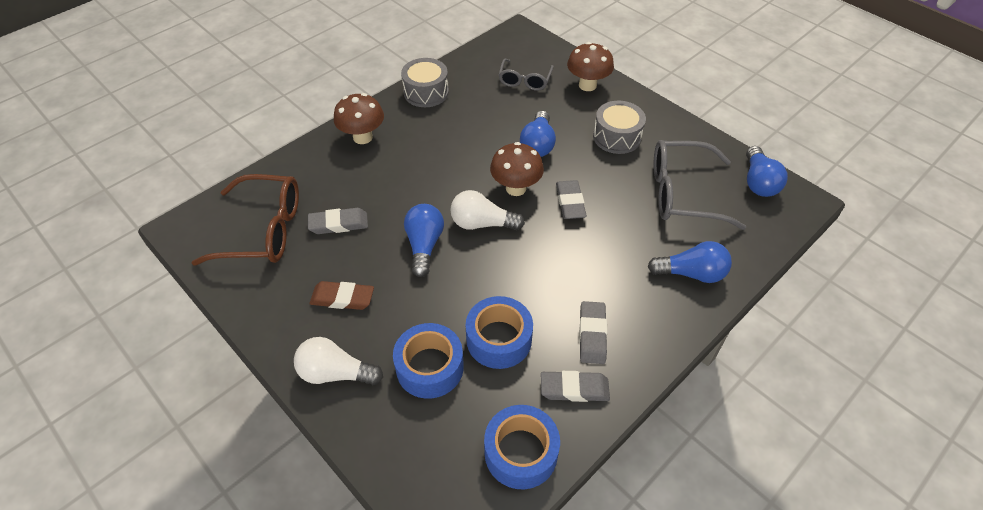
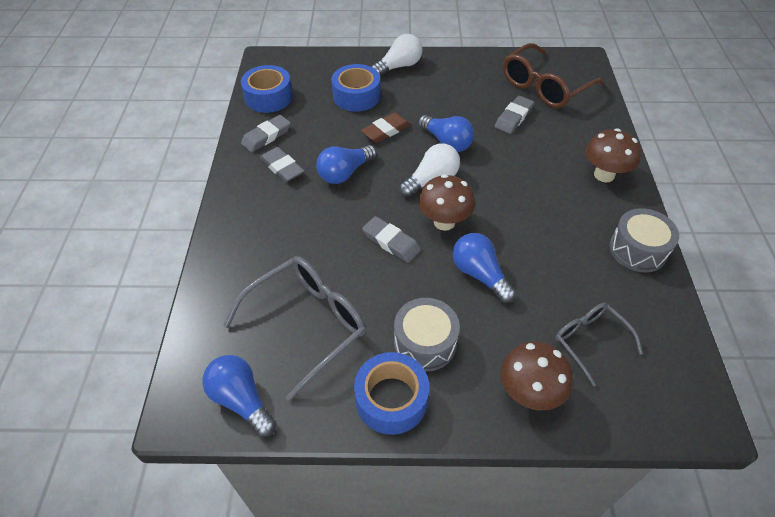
camera: 135 degrees right, 0 degrees up
brown eraser [309,281,374,310] -> brown eraser moved to [361,112,411,143]
blue tape [466,296,533,369] -> blue tape moved to [354,352,429,435]
blue light bulb [648,241,732,283] -> blue light bulb moved to [316,145,377,184]

